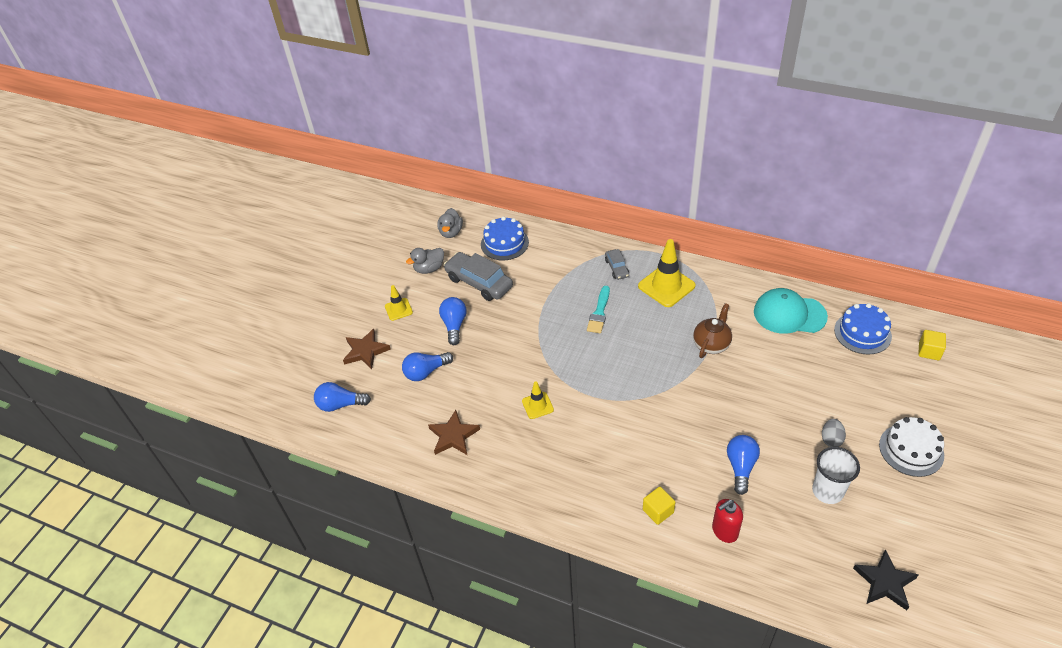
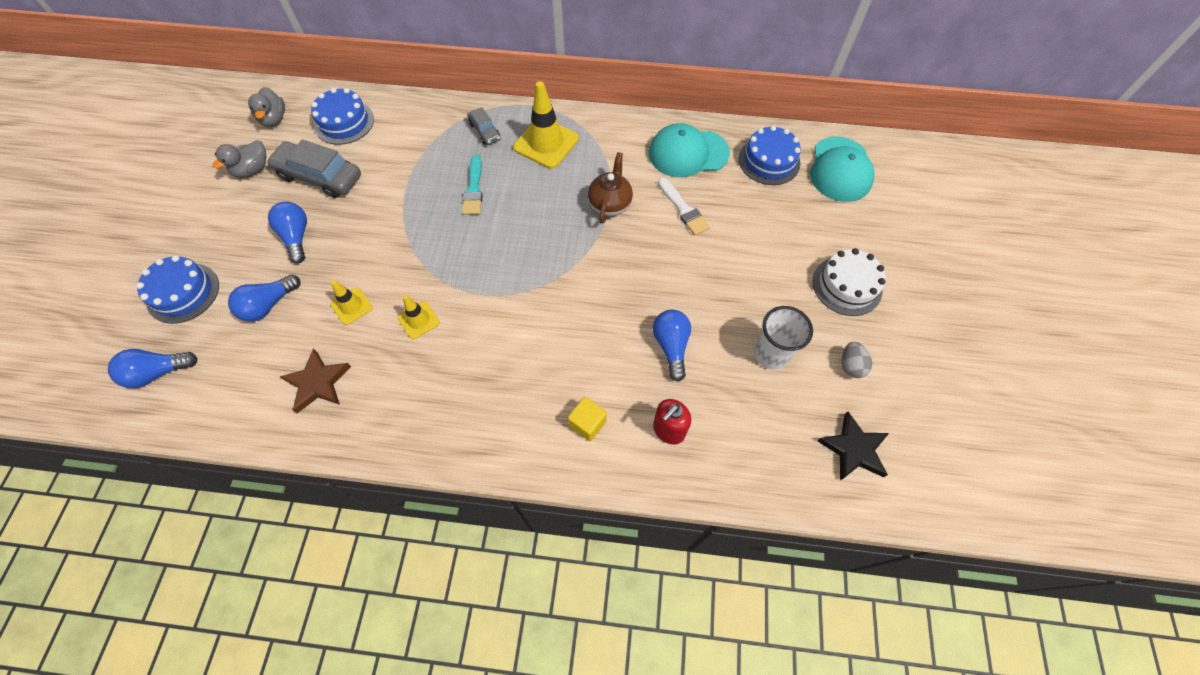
camera: 20 degrees left, 15 degrees up
brown star [343,329,391,369] -> blue cake [136,255,219,324]
yellow traffic cone [385,285,413,321] -> yellow traffic cone moved to [331,280,373,325]
grey egg [822,419,846,447] -> grey egg moved to [842,342,872,378]
yellow cube [918,330,946,360] -> turquoise cap [810,137,874,202]
none -> white brush [658,177,710,236]

